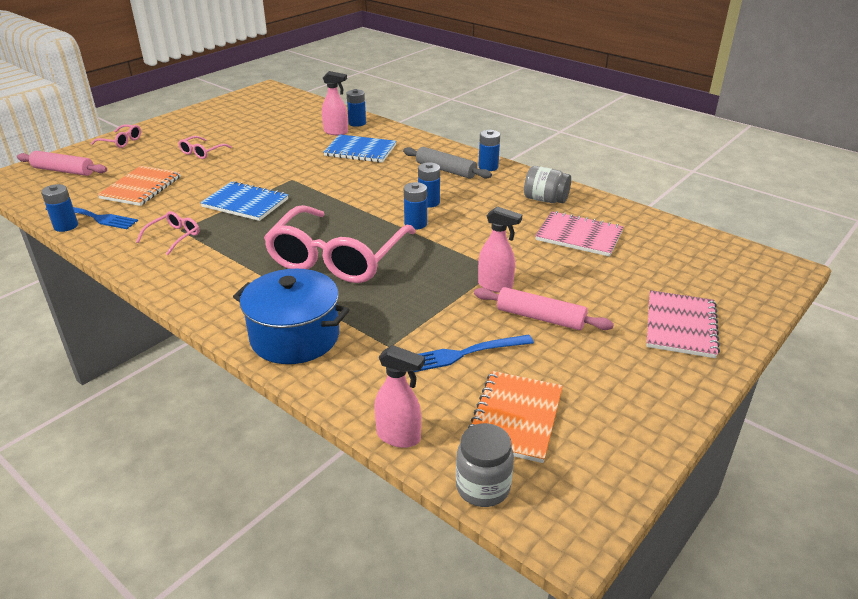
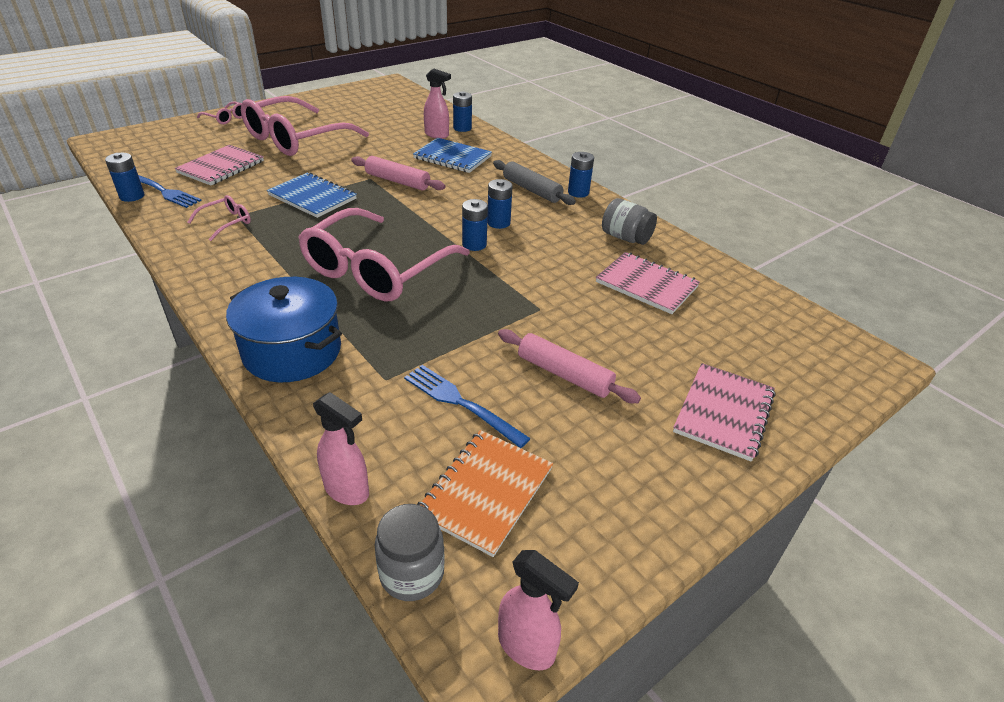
camera: 10 degrees right, 5 degrees up
pink rolling pin [17,151,107,176] -> pink rolling pin moved to [351,156,445,190]
orange notebook [97,166,181,206] -> pink notebook [175,145,264,186]
pink glasses [178,136,232,159] -> pink glasses [241,96,369,156], size x2.42
blue fork [414,335,534,372] -> blue fork turned 45 degrees clockwise [404,365,531,448]
pink spray bottle [478,207,522,293] -> pink spray bottle moved to [498,550,579,670]

